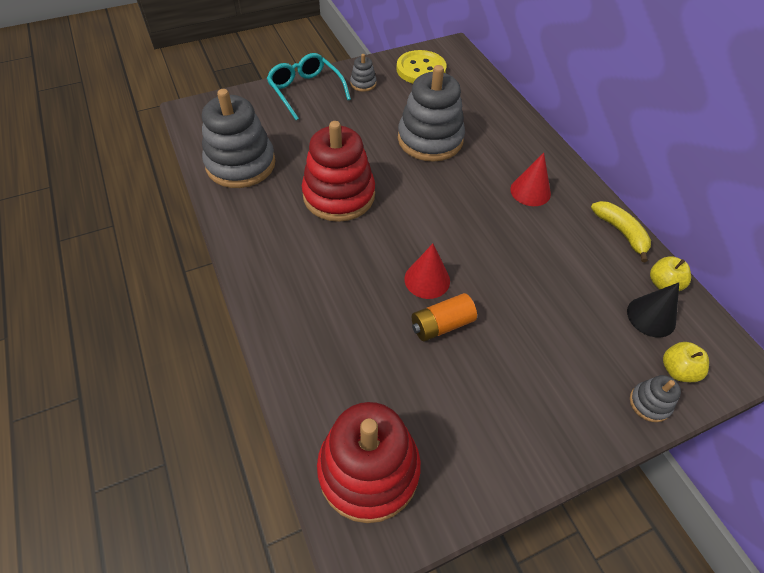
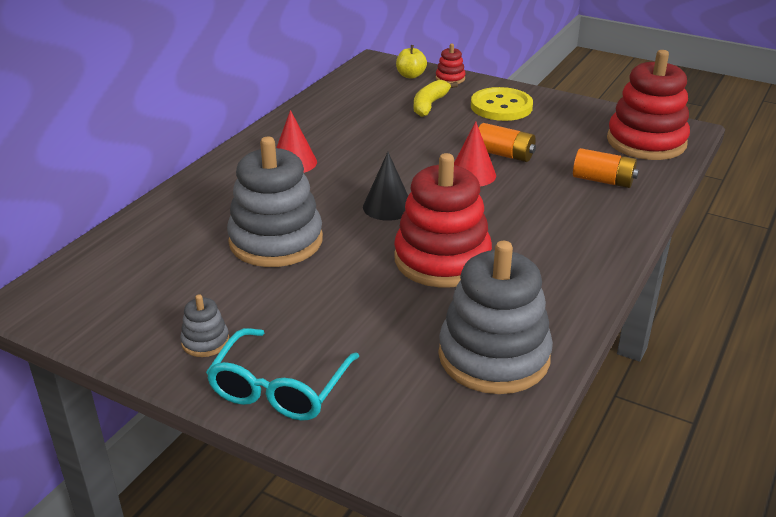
camera: 125 degrees left, 20 degrees down
yellow button [396,50,447,83] -> yellow button moved to [471,87,533,121]
yellow banana [591,201,651,262] -> yellow banana moved to [414,80,458,117]
black cone [627,283,679,338] -> black cone moved to [363,152,408,221]
grey stacking toy [630,375,681,422] -> red stacking toy [436,44,466,84]
yellow apple [650,256,691,291] -> none
none -> orange battery [573,148,639,188]

